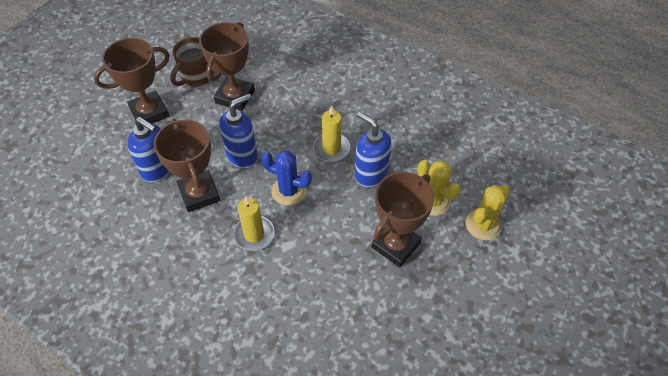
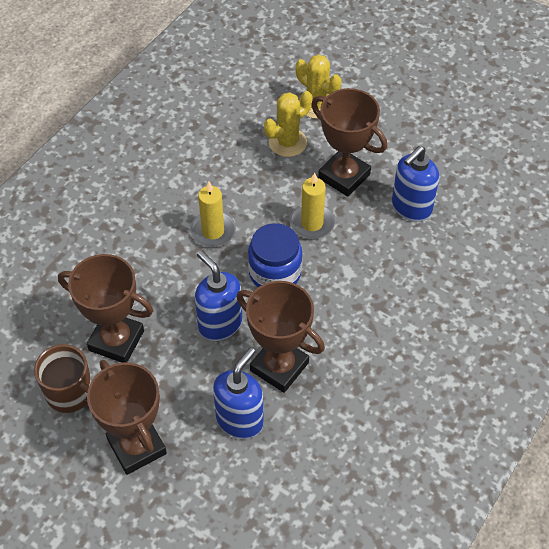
camera: 90 degrees left, 0 degrees up
brown trophy [154,118,220,212] -> brown trophy turned 60 degrees clockwise [237,281,325,393]
yellow candle [233,196,275,251] -> yellow candle moved to [290,173,335,239]
blue cactus [261,151,312,205] -> blue jar [248,223,302,287]
blue soap dispenser [355,112,391,187] -> blue soap dispenser moved to [392,146,439,222]

